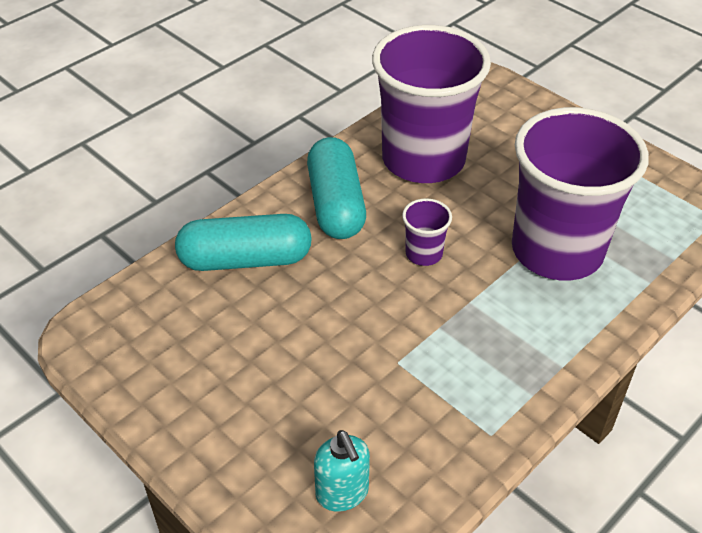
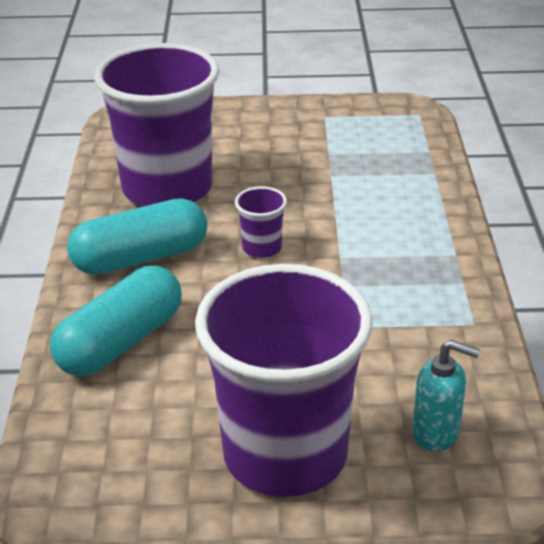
camera: 45 degrees left, 10 degrees down
turquoise capsule [307,137,366,239] -> turquoise capsule turned 60 degrees counterclockwise [67,198,207,275]
purple cup [512,107,649,280] -> purple cup moved to [195,264,373,497]

